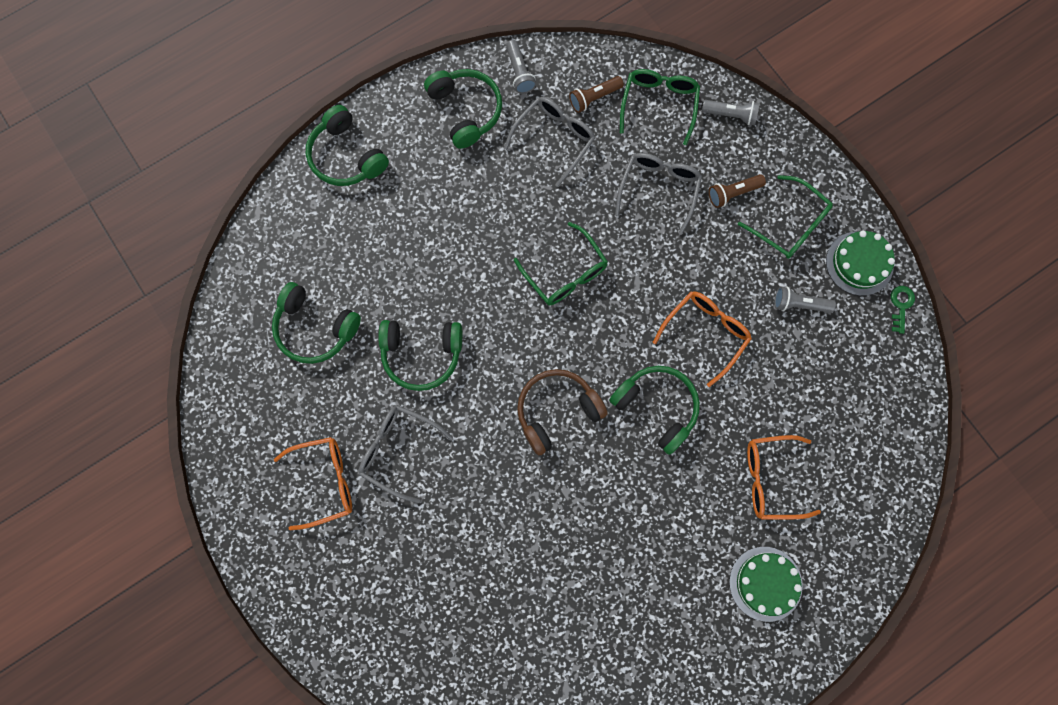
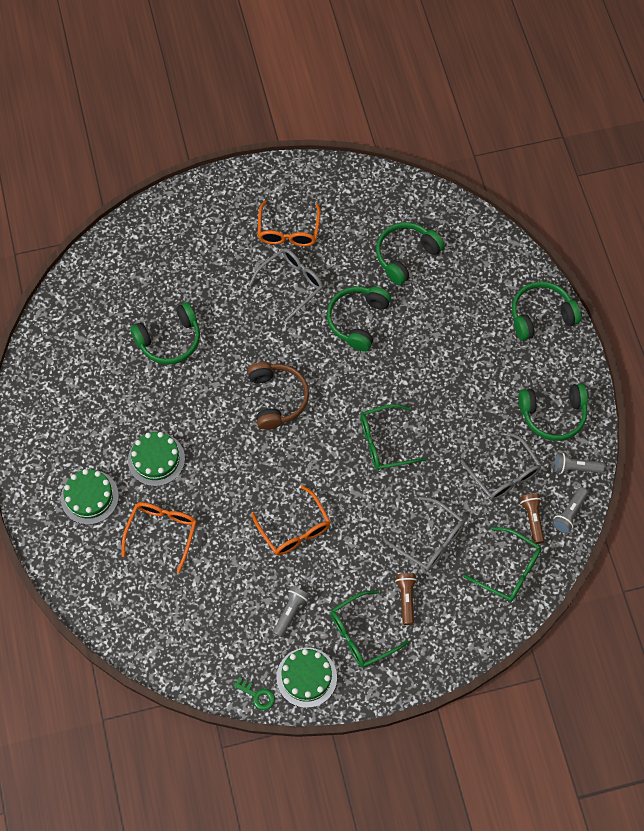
camera: 110 degrees right, 10 degrees down
green headphones [609,366,700,455] -> green headphones moved to [130,302,200,365]
grey flashlight [702,100,760,125] -> grey flashlight moved to [552,487,588,533]
none -> green cake [128,432,185,486]

